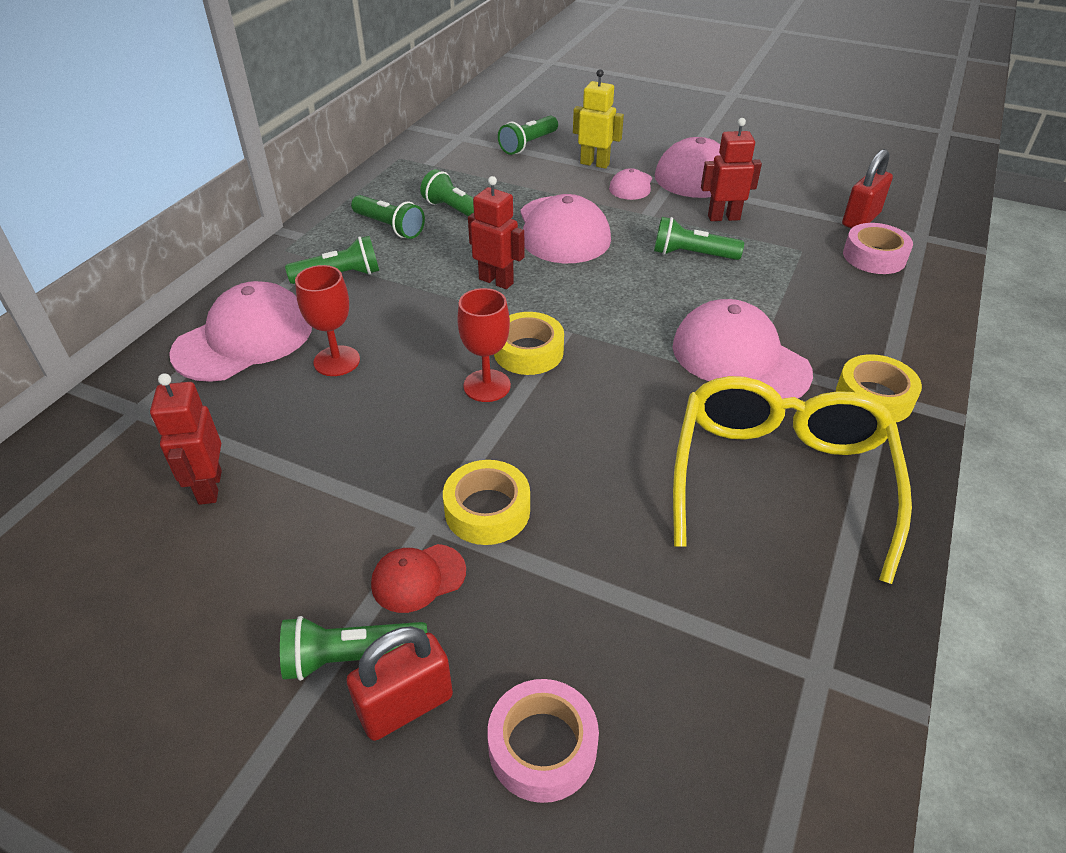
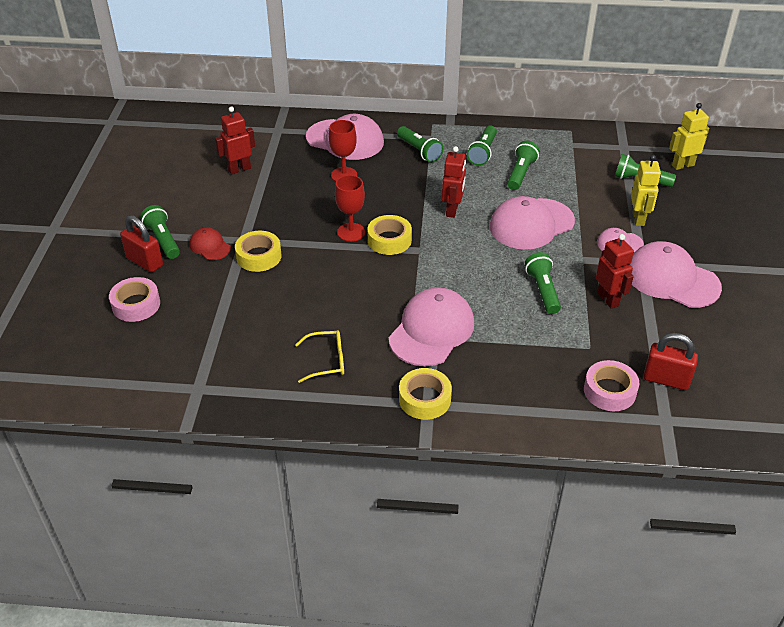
camera: 70 degrees right, 0 degrees up
yellow glasses [673,376,912,584] -> yellow glasses [295,330,344,383], size x0.44
none -> yellow robot [669,103,709,170]

